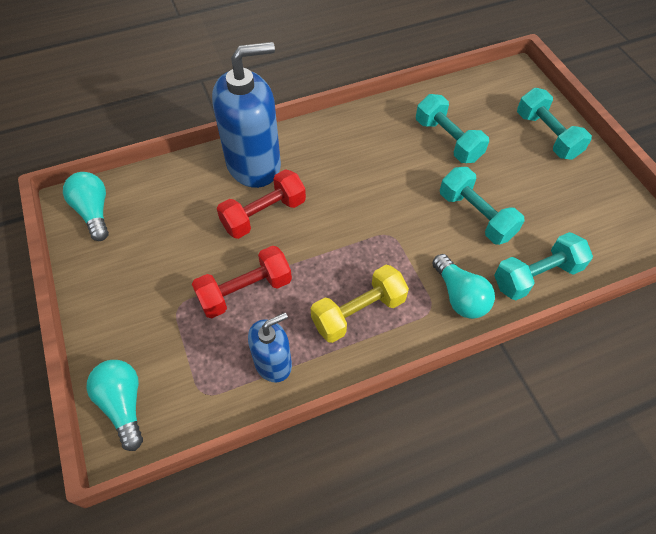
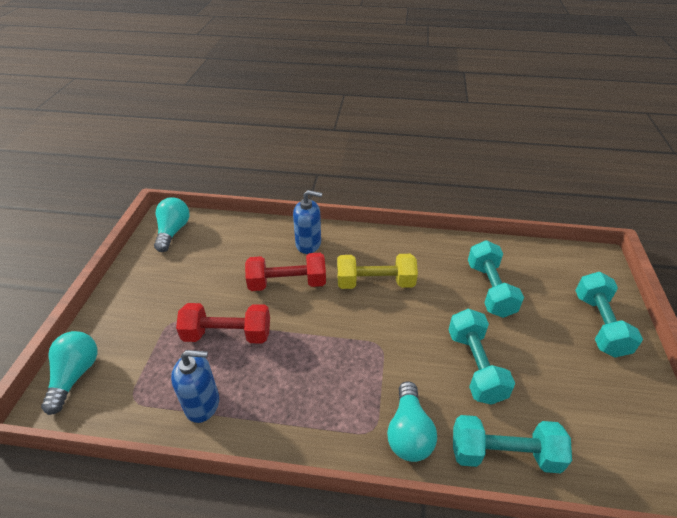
camera: 30 degrees right, 15 degrees down
blue soap dispenser [212,42,281,188] -> blue soap dispenser [293,190,322,254], size x0.54
yellow dumbbell [311,265,409,343] -> yellow dumbbell moved to [337,254,418,289]

